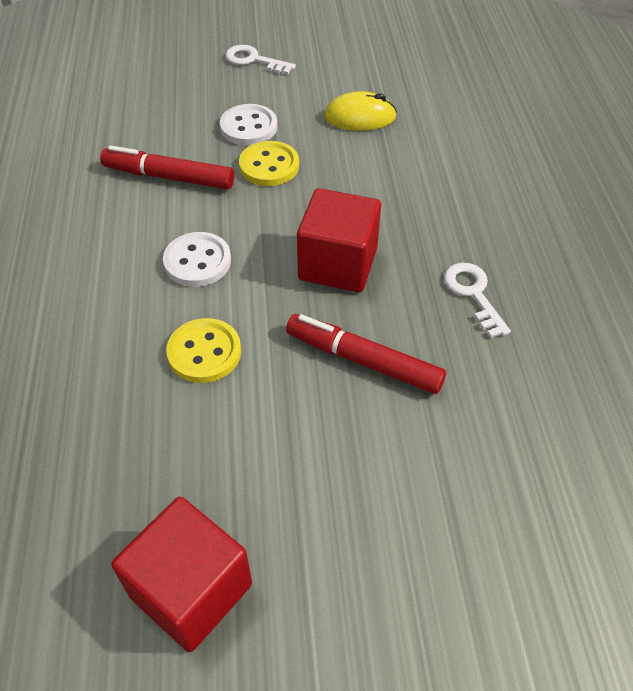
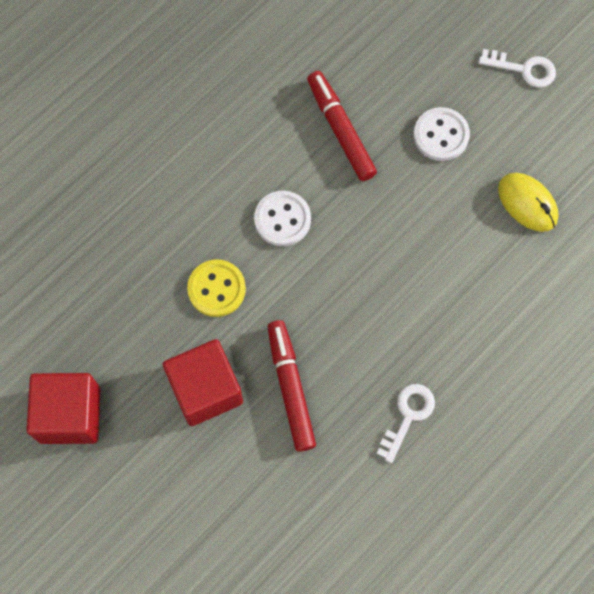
camera: 50 degrees right, 20 degrees up
white key [225,45,296,75] -> white key turned 120 degrees clockwise [479,49,556,87]
yellow button [239,141,299,186] -> none
red cube [297,188,381,292] -> red cube moved to [163,339,243,426]

